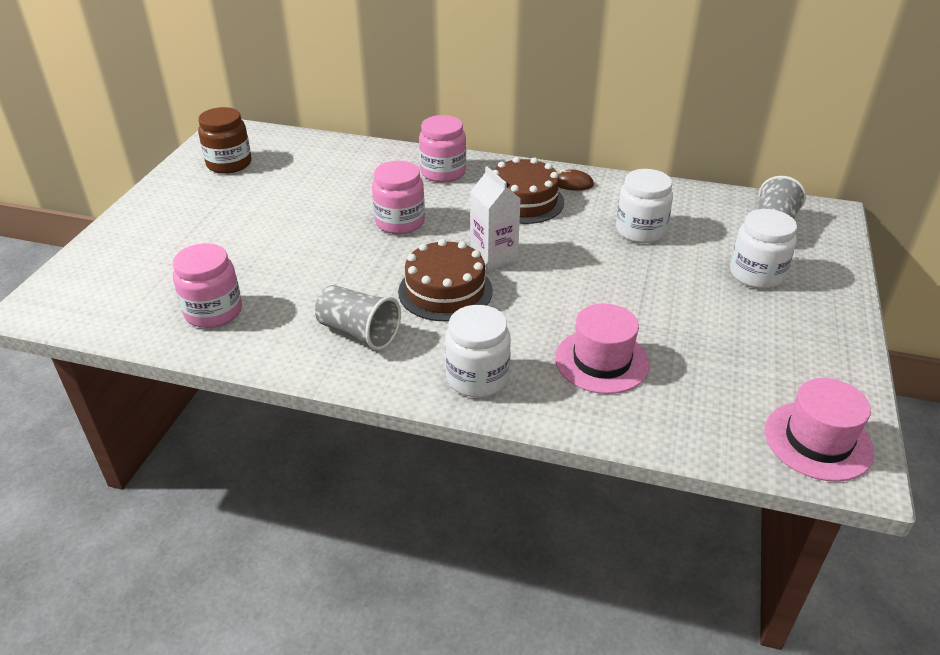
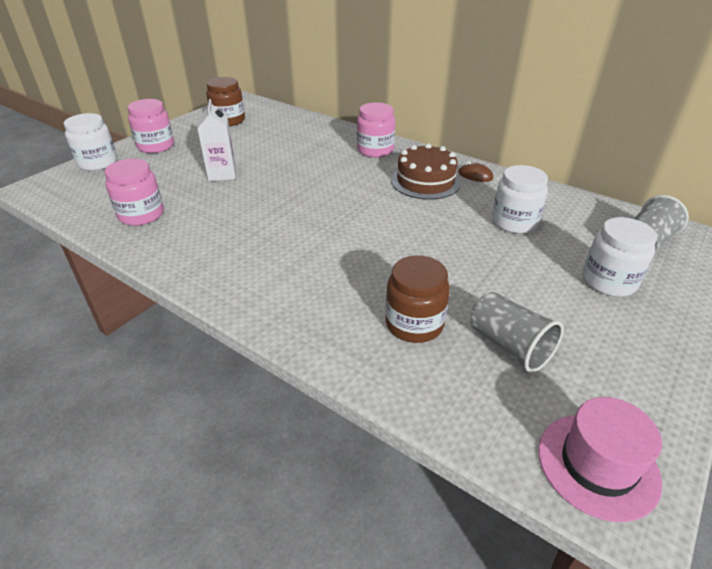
camera: 20 degrees right, 0 degrees up
grey cup [315,285,401,350] -> grey cup moved to [470,292,564,373]
pink jar [372,161,425,234] -> pink jar moved to [127,99,174,153]
brown cake [398,239,493,321] -> none
white jar [445,305,511,397] -> white jar moved to [64,113,117,171]
white carton [470,166,521,271] -> white carton moved to [197,99,236,181]
pink hat [555,303,650,394] -> brown jar [385,255,450,343]

